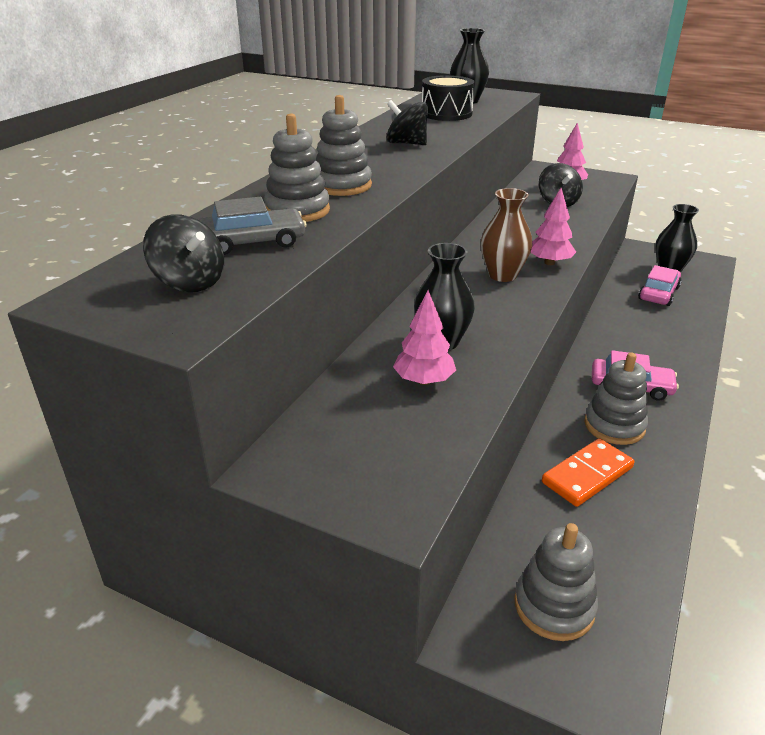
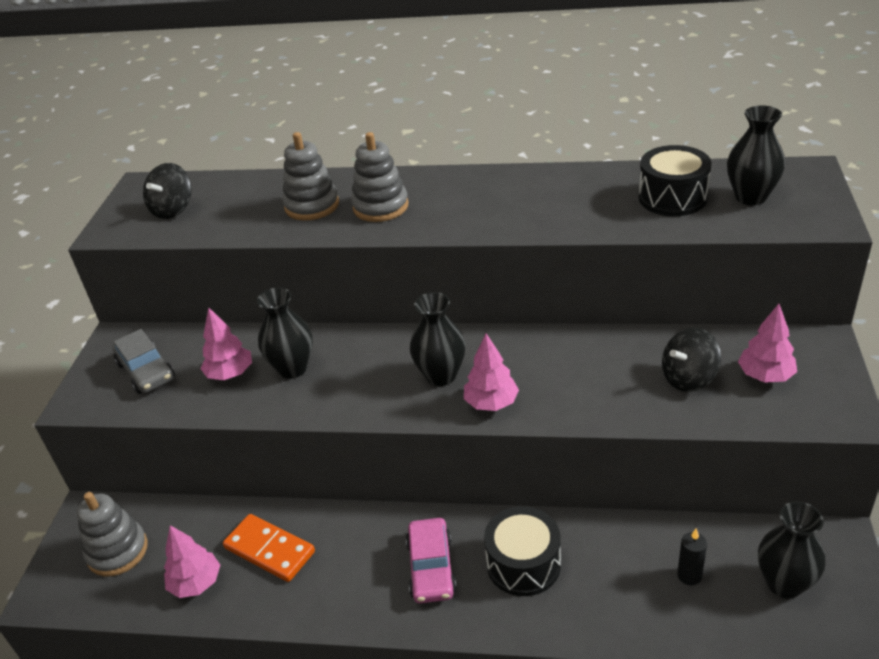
camera: 75 degrees right, 5 degrees up
grey car [199,197,307,255] -> grey car moved to [112,329,175,394]
black spinning top [386,100,428,145] -> none
brown vase [481,188,532,282] -> black vase [410,292,466,386]
grey stacking toy [584,352,648,445] -> none
pink car [638,265,682,306] -> black candle [677,528,707,585]
none -> pink tree [164,525,220,598]
none -> black drum [484,506,561,596]

